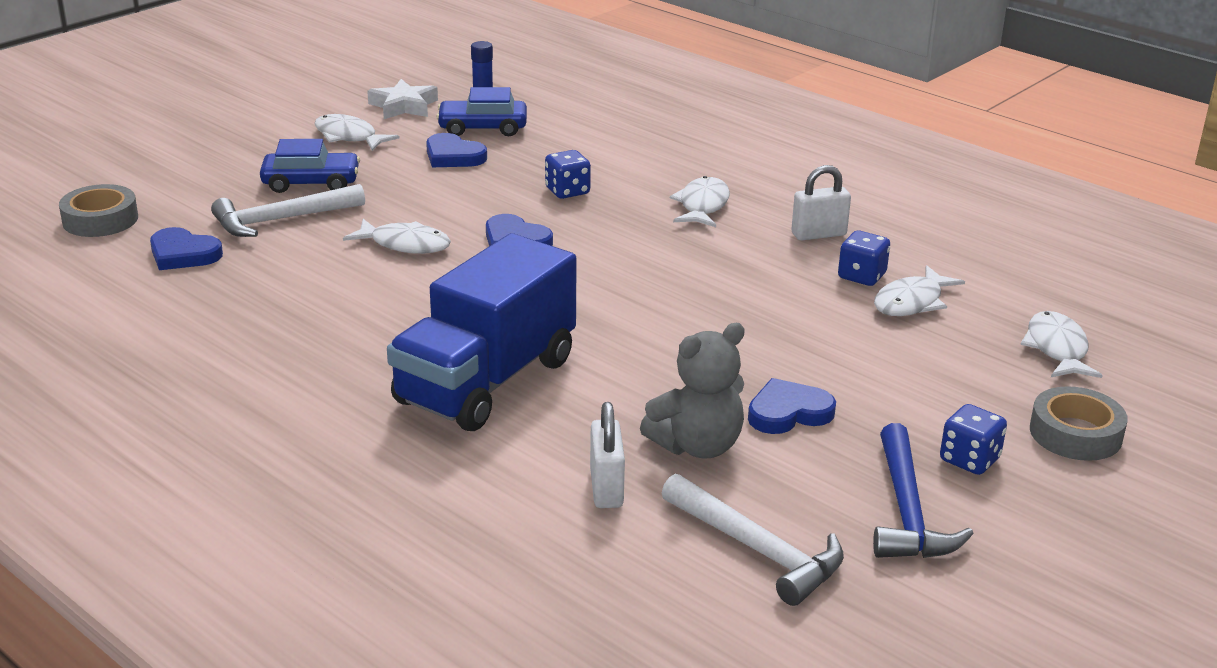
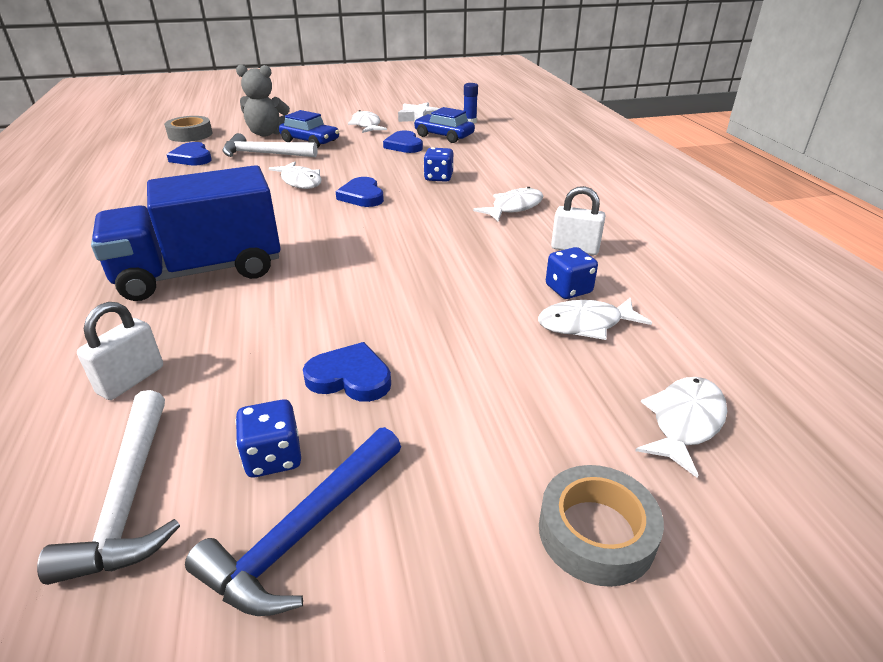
camera: 35 degrees right, 5 degrees up
grey teddy bear [640,323,745,459] -> grey teddy bear moved to [236,65,290,136]
blue dice [940,404,1007,475] -> blue dice moved to [235,399,301,477]

